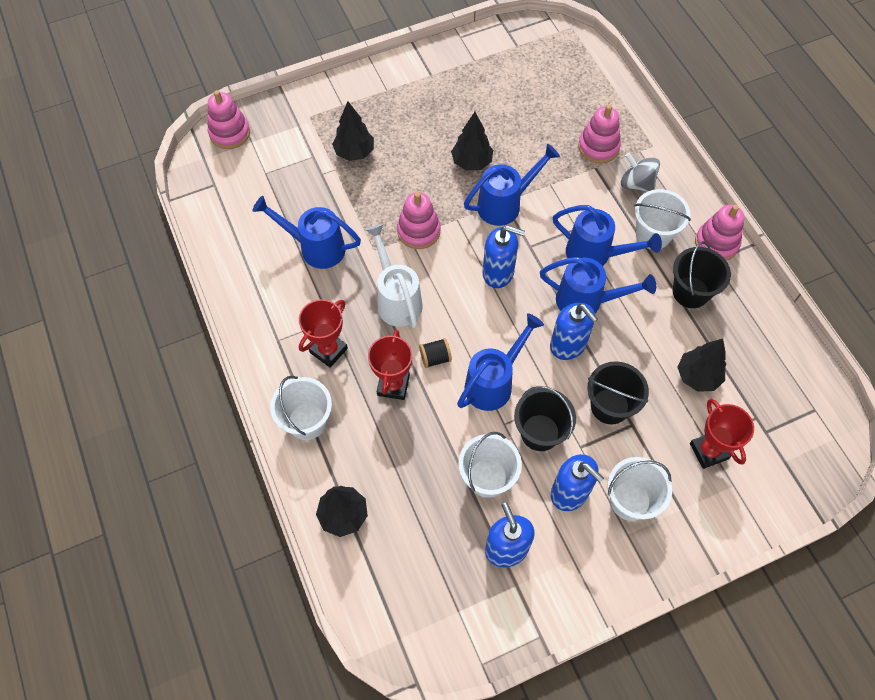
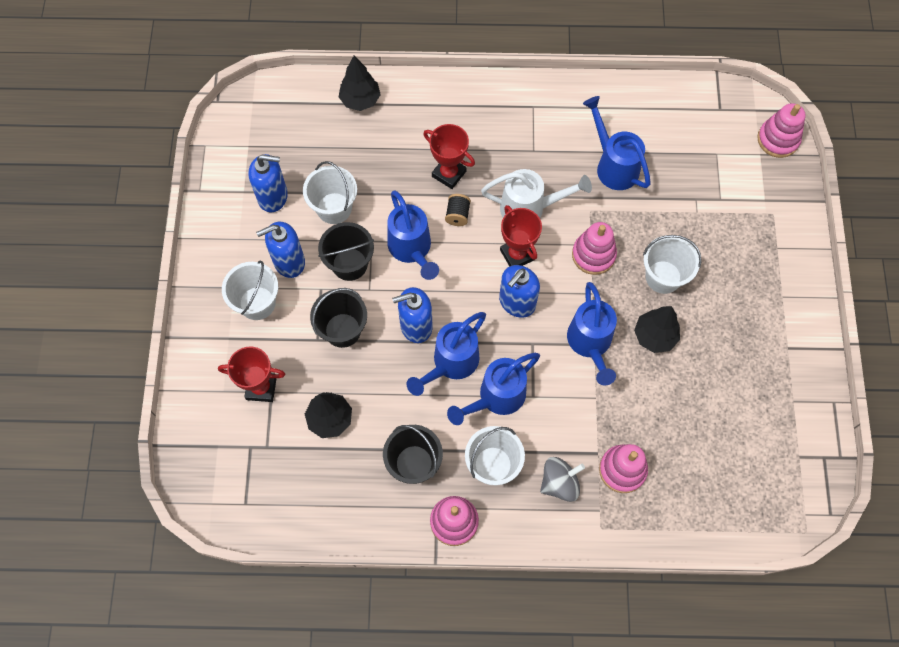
camera: 115 degrees right, 5 degrees up
blue watering can [252,196,361,269] -> blue watering can turned 75 degrees counterclockwise [583,96,651,190]
white bucket [270,376,332,440] -> white bucket moved to [643,235,702,294]
red trophy [299,299,348,367] -> red trophy moved to [500,205,542,267]
black tree [332,101,374,161] -> none

